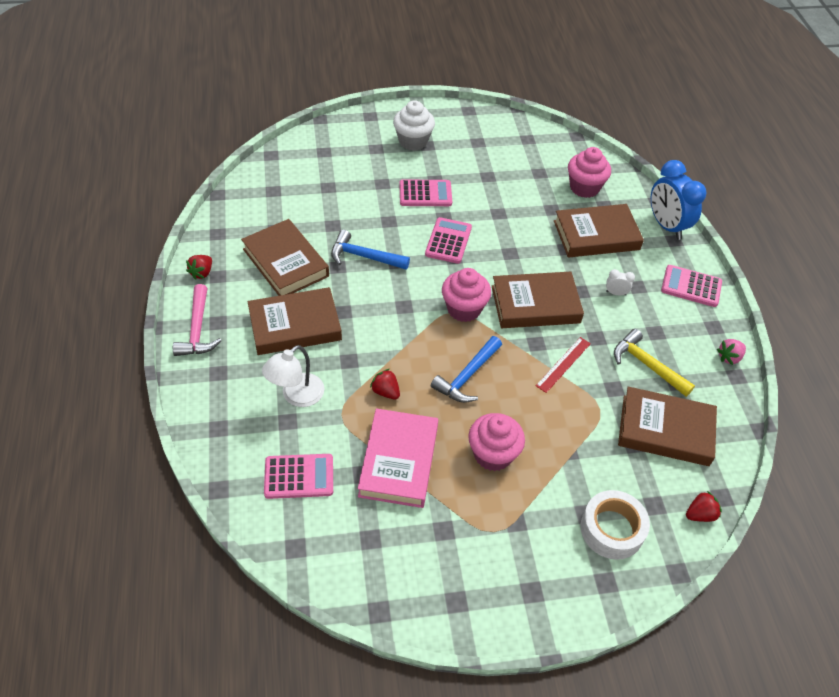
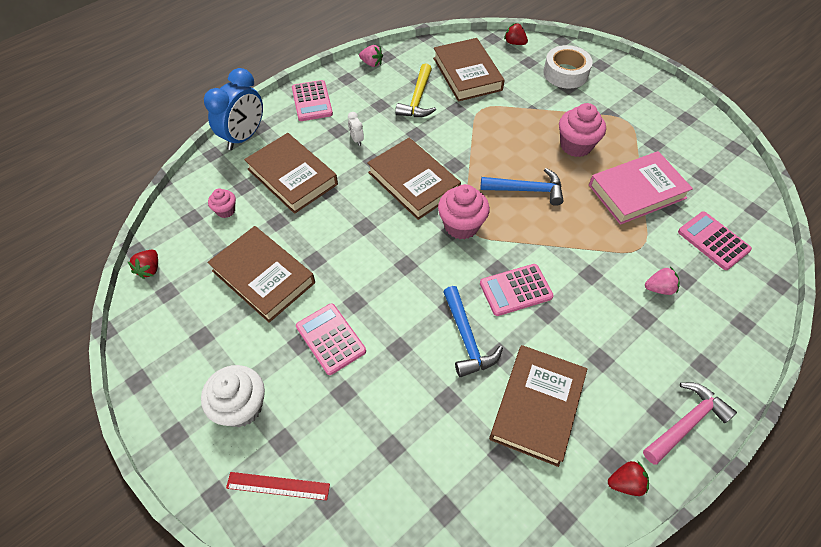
camera: 120 degrees left, 5 degrees up
brown book [248,287,342,355] -> brown book moved to [207,226,315,323]
white lamp [262,345,324,407] -> pink strawberry [645,267,680,295]
red strawberry [370,369,400,399] -> red strawberry moved to [128,250,158,279]
pink calculator [425,217,472,264] -> pink calculator moved to [480,264,554,316]
red ruler [536,337,591,393] -> red ruler moved to [226,472,330,501]
pink cupcake [568,147,611,198] -> pink cupcake [208,188,236,218], size x0.55

